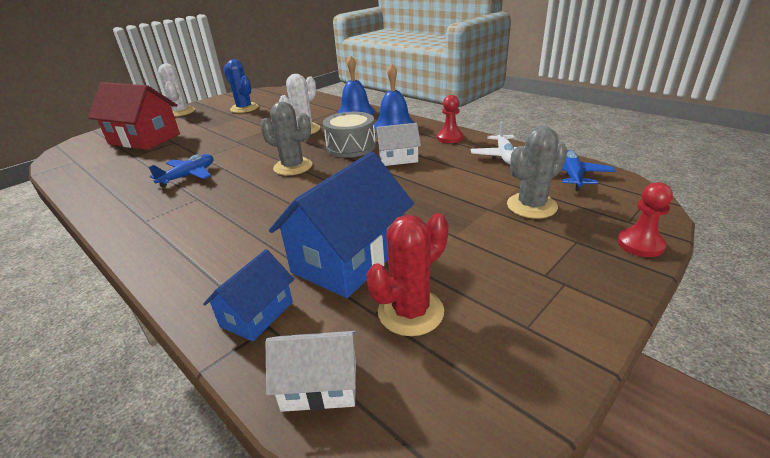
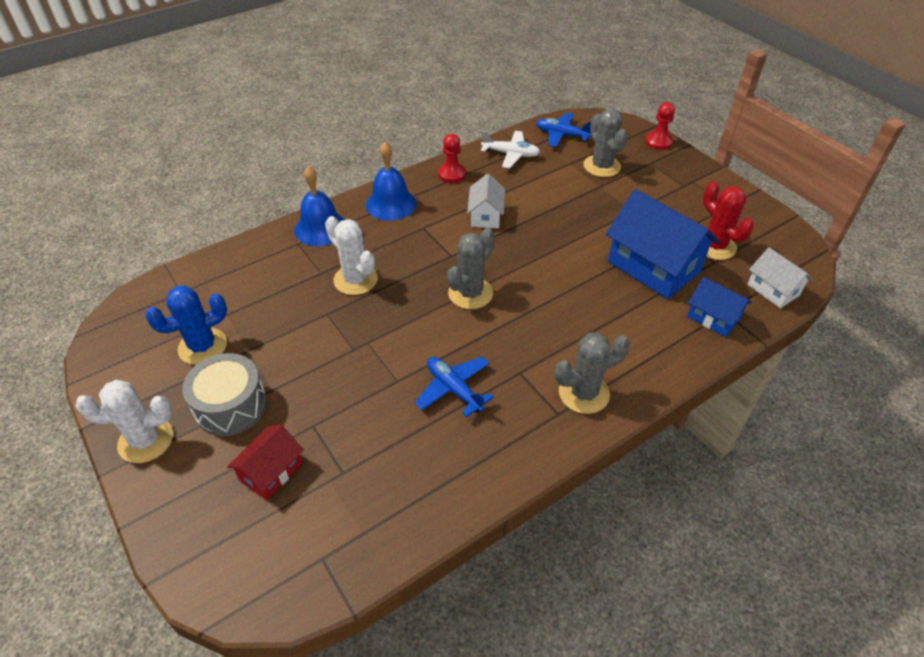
camera: 80 degrees left, 15 degrees up
red house [88,82,180,150] -> red house [227,424,304,500], size x0.54
white house [265,331,357,412] -> white house turned 45 degrees counterclockwise [747,247,812,308]
grey drum [323,112,376,158] -> grey drum moved to [182,353,267,436]
none -> grey cactus [554,333,630,414]

